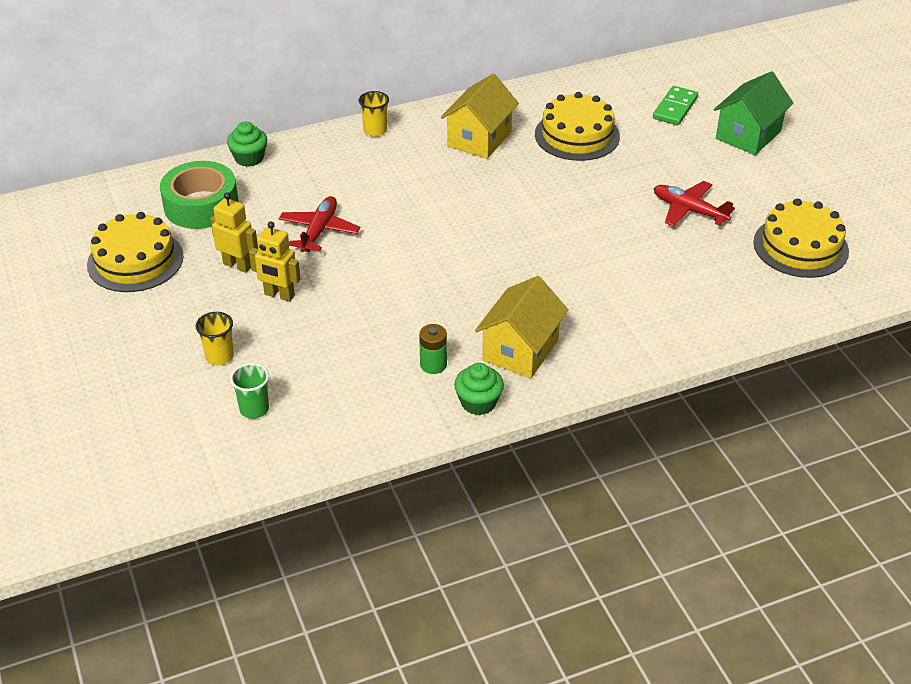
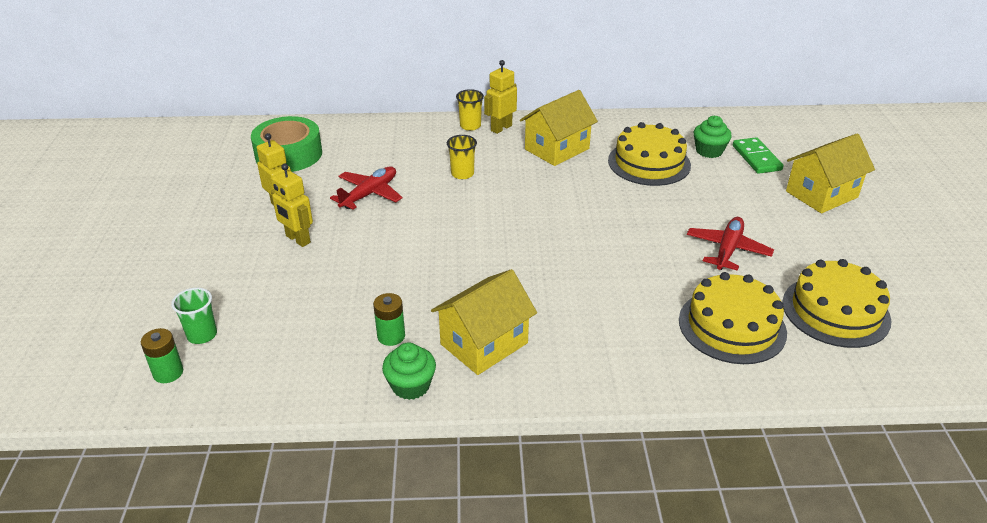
camera: 20 degrees right, 5 degrees down
yellow cake [87,212,184,292] -> yellow cake moved to [679,272,787,364]
yellow cup [196,312,234,365] -> yellow cup moved to [447,135,477,179]
green cupcake [227,121,267,167] -> green cupcake moved to [694,116,732,158]
green domino [653,86,698,125] -> green domino turned 60 degrees counterclockwise [733,137,784,174]
red plane [654,181,735,227] -> red plane turned 60 degrees clockwise [687,217,774,271]
green house [714,71,794,155] -> yellow house [786,133,875,213]
none -> green battery [141,328,183,383]
none -> yellow robot [484,60,517,134]

